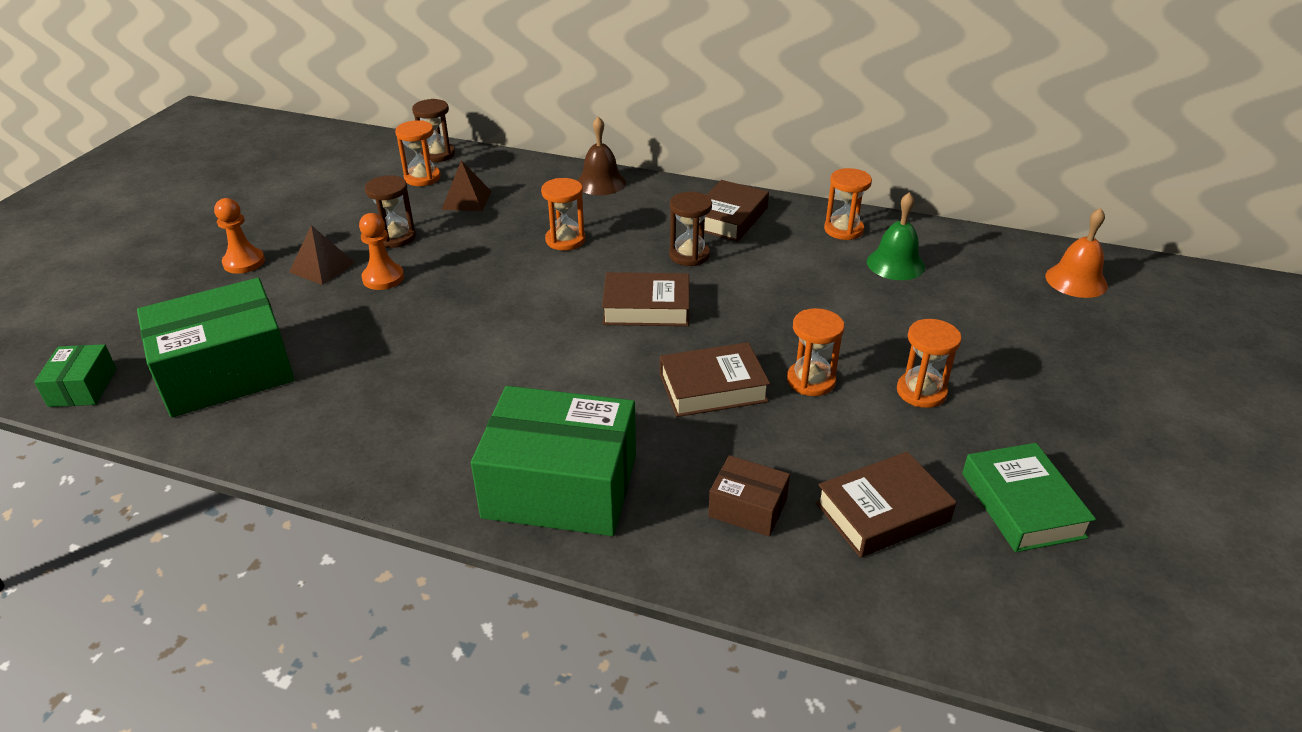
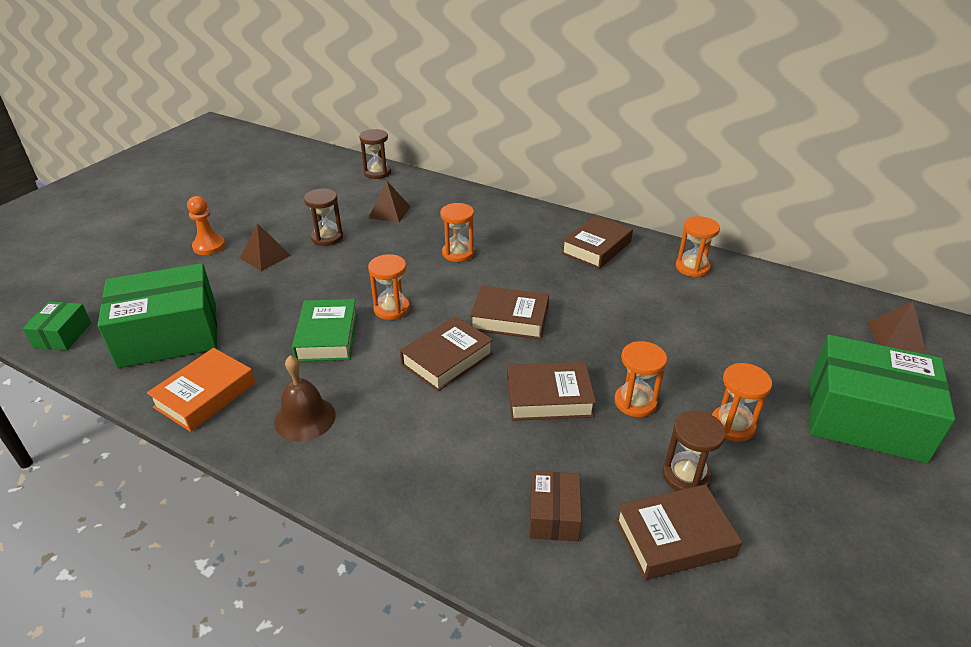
camera: 10 degrees right, 0 degrees up
orange pawn [359,213,404,290] -> none
orange hourglass [395,120,441,186] -> orange hourglass moved to [368,254,410,320]
green box [471,386,636,536] -> green box moved to [810,335,955,463]
brown bell [577,116,626,195] -> brown bell moved to [274,355,336,442]
brown hourglass [669,192,712,266] -> brown hourglass moved to [663,411,726,491]
brown box [708,455,790,537] -> brown box turned 60 degrees clockwise [530,471,582,541]
green bell [867,192,925,280] -> none
green book [962,443,1096,552] -> green book moved to [292,299,358,361]
orange bell [1045,208,1108,298] -> brown pyramid [867,301,926,351]
none -> orange book [147,348,255,432]
none -> brown book [400,316,493,391]

